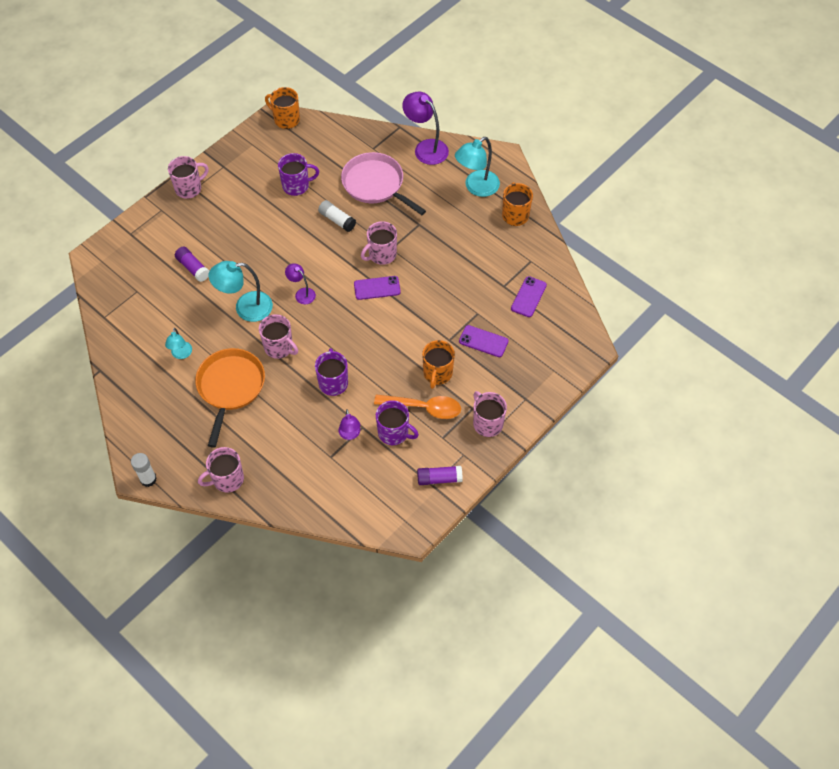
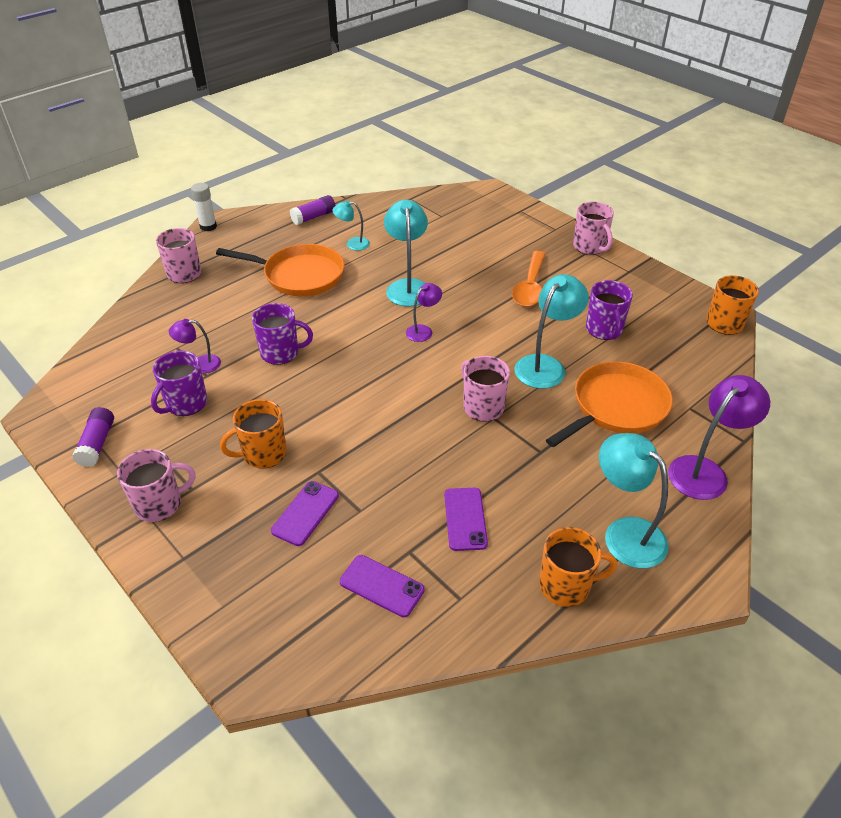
camera: 95 degrees right, 15 degrees down
purple glue stick [175,247,209,282] -> purple glue stick moved to [290,195,336,225]
pink mug [259,314,298,359] -> none
white glue stick [318,200,356,232] -> turquoise lamp [514,274,589,389]
pink pan [341,152,426,215] -> orange pan [546,361,673,447]
purple phone [354,276,401,300] -> purple phone moved to [444,488,488,551]
orange spoon [374,394,461,419] -> orange spoon moved to [512,251,545,307]
orange mug [422,340,455,389] -> orange mug turned 45 degrees counterclockwise [220,399,287,469]

